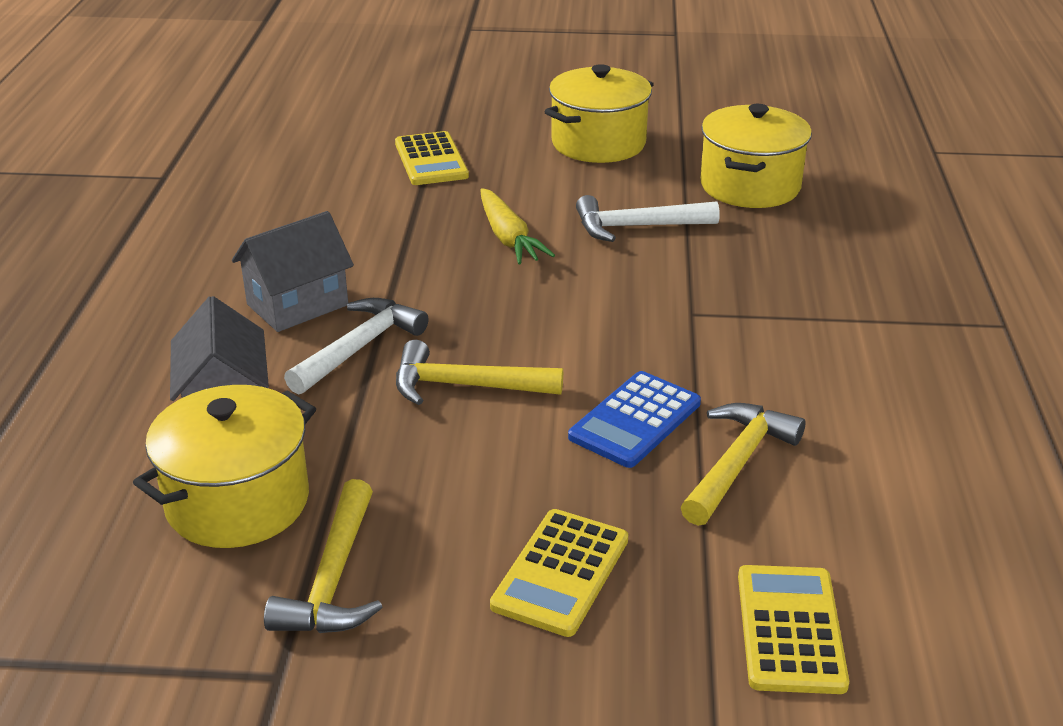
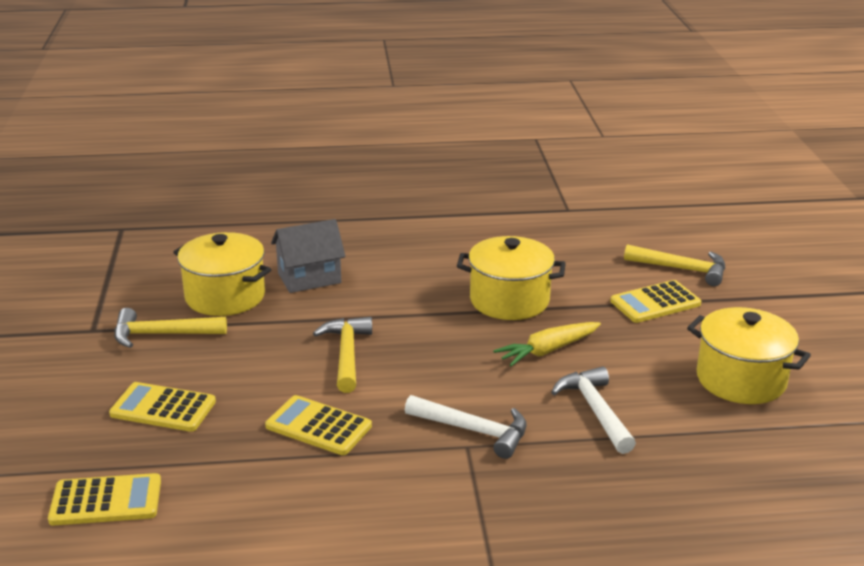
camera: 80 degrees right, 5 degrees down
grey house [232,211,354,332] -> none
white hammer [284,298,429,394] -> white hammer moved to [405,395,527,459]
blue calculator [568,371,701,468] -> yellow calculator [265,395,372,455]
yellow hammer [681,403,806,526] -> yellow hammer moved to [624,244,725,286]
yellow pot [700,104,812,208] -> yellow pot moved to [457,236,566,320]

